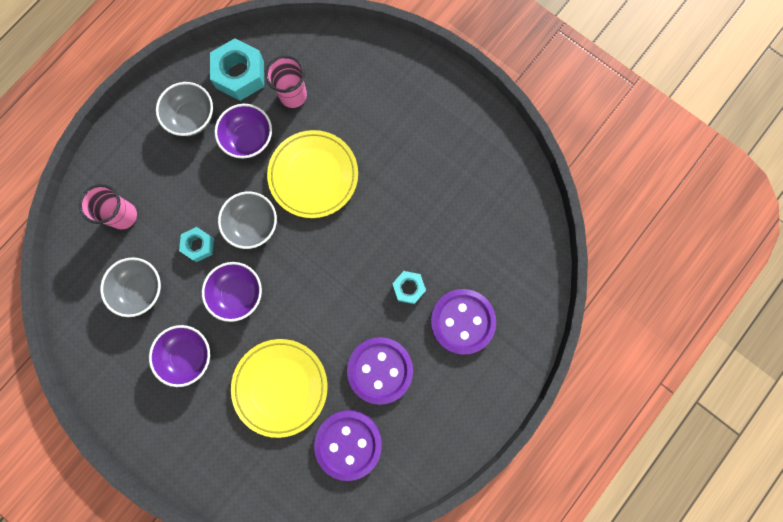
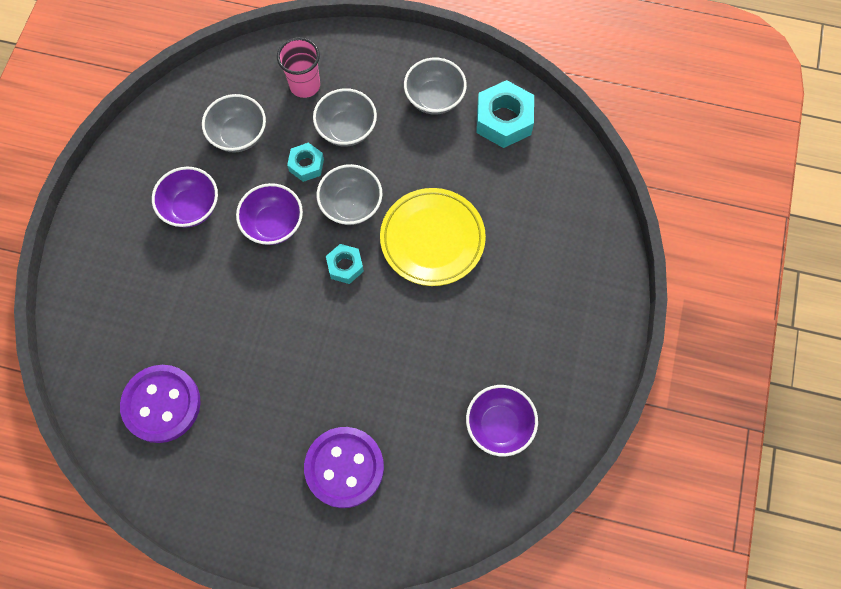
camera: 65 degrees right, 10 degrees down
purple bowl [215,104,272,158] -> purple bowl moved to [466,385,538,457]
yellow plate [231,339,328,438] -> none
pink cup [265,55,307,108] -> none
purple button [347,337,413,405] -> none
turquoise nut [392,271,426,304] -> turquoise nut moved to [326,244,364,284]
none -> grey bowl [313,88,377,147]

